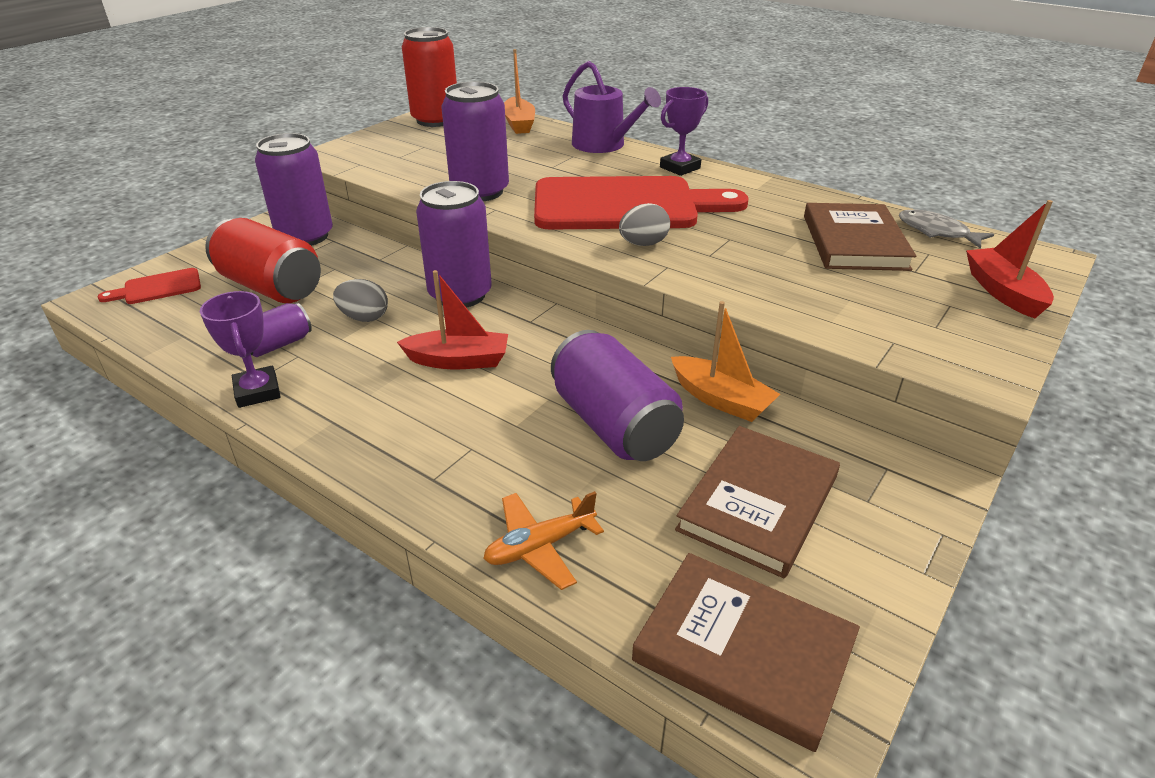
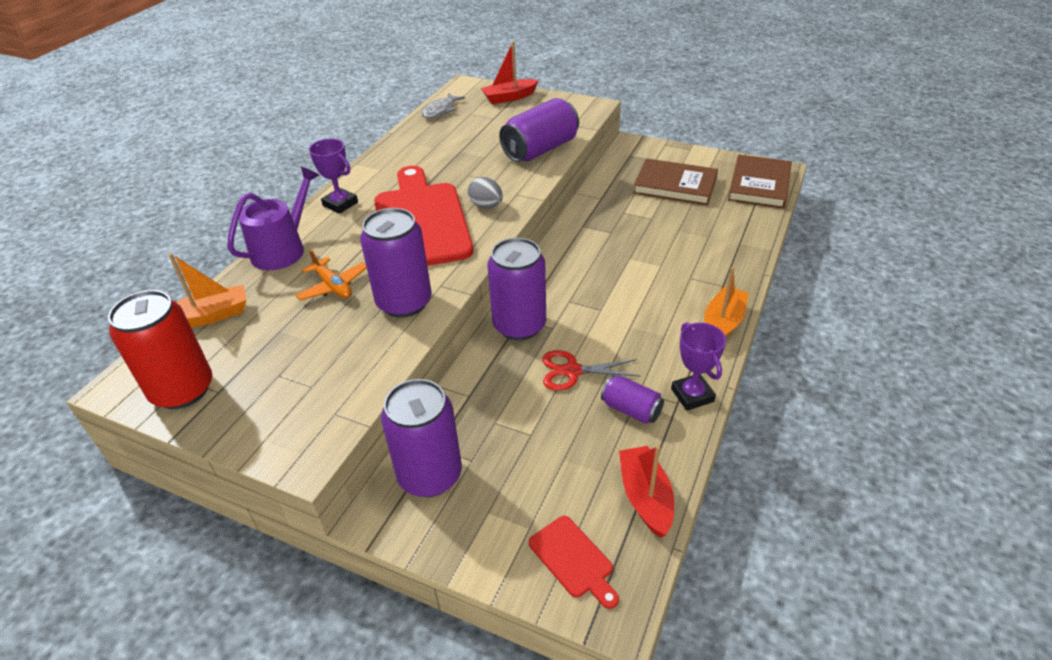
camera: 100 degrees left, 5 degrees up
purple trophy [200,291,281,408] -> purple trophy turned 75 degrees counterclockwise [671,322,726,411]
red can [205,218,321,303] -> none
grey egg [333,279,388,322] -> red scissors [542,350,640,391]
red boat [397,270,508,369] -> red boat moved to [619,445,674,538]
orange plane [483,491,604,590] -> orange plane moved to [295,249,367,301]
purple can [551,330,684,461] -> purple can moved to [499,98,579,162]
orange boat [671,301,780,422] -> orange boat moved to [704,267,749,337]
brown book [804,203,916,271] -> none

